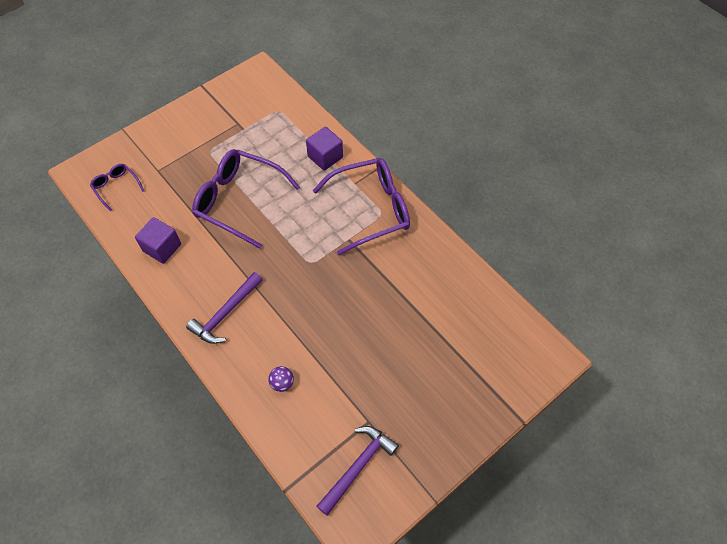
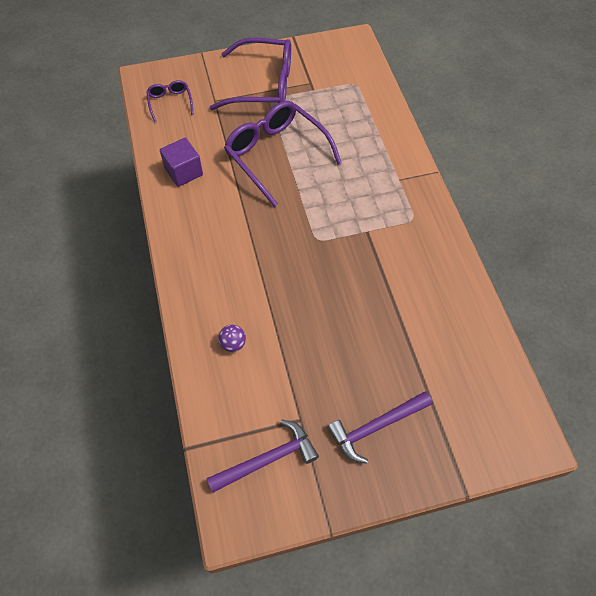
camera: 25 degrees right, 0 degrees up
purple hammer [186,272,263,344] -> purple hammer moved to [327,391,432,464]
purple cube [306,126,343,171] -> none
purple glasses [313,158,410,255] -> purple glasses moved to [209,37,291,110]

